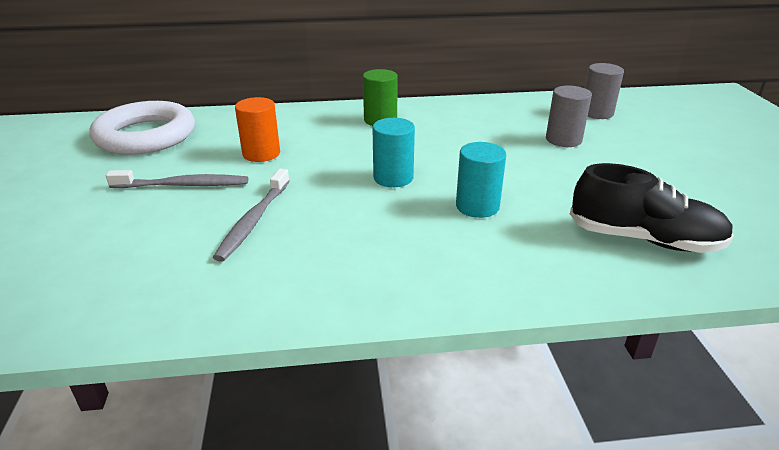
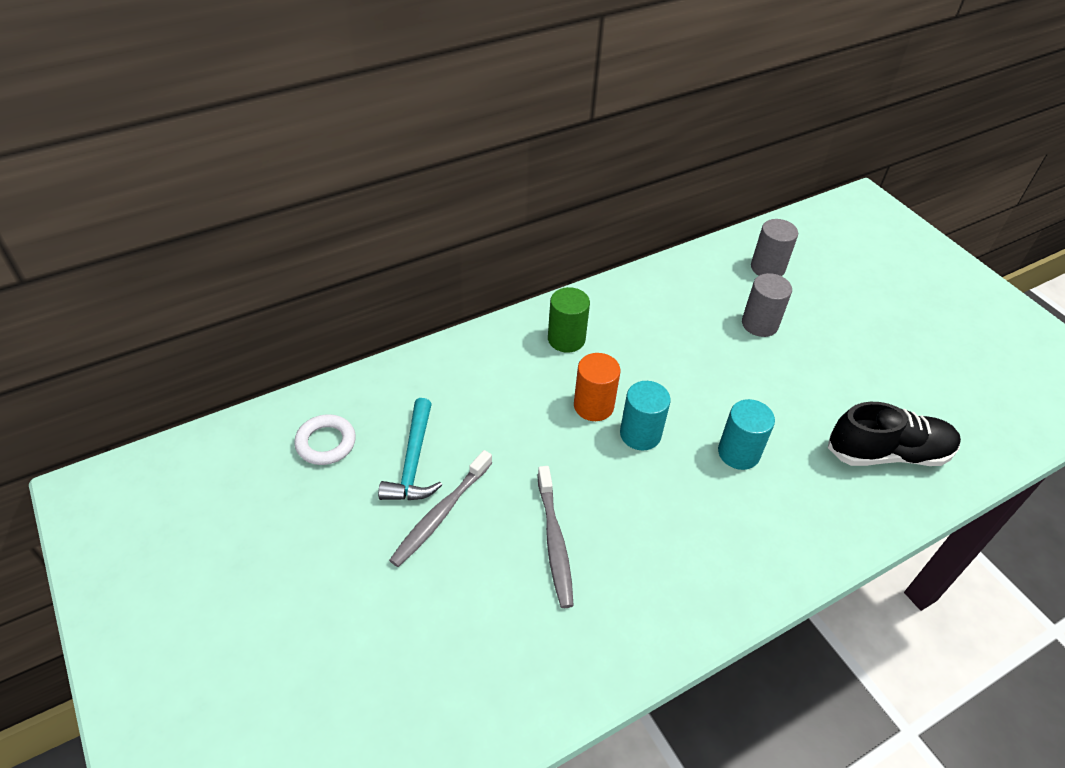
camera: 25 degrees left, 15 degrees up
white ring [90,101,195,155] -> white ring [294,414,356,465], size x0.50
grey toothbrush [106,170,248,188] -> grey toothbrush turned 150 degrees clockwise [389,450,492,567]
orange cylinder [235,97,280,162] -> orange cylinder moved to [574,353,620,421]
none -> turquoise hammer [378,398,442,500]

